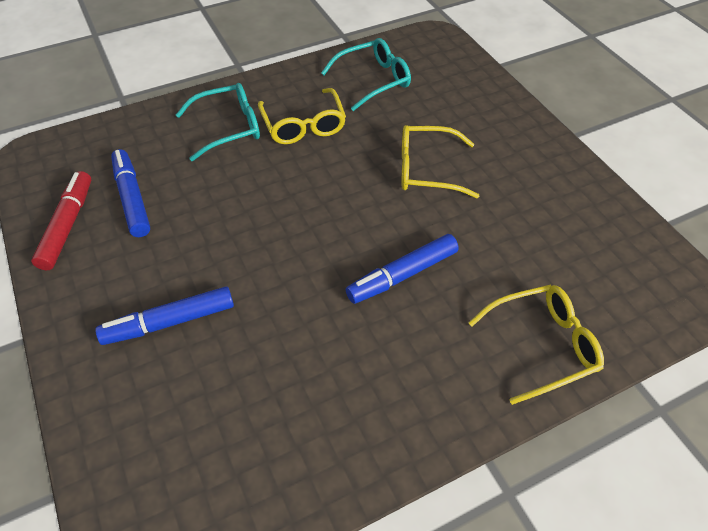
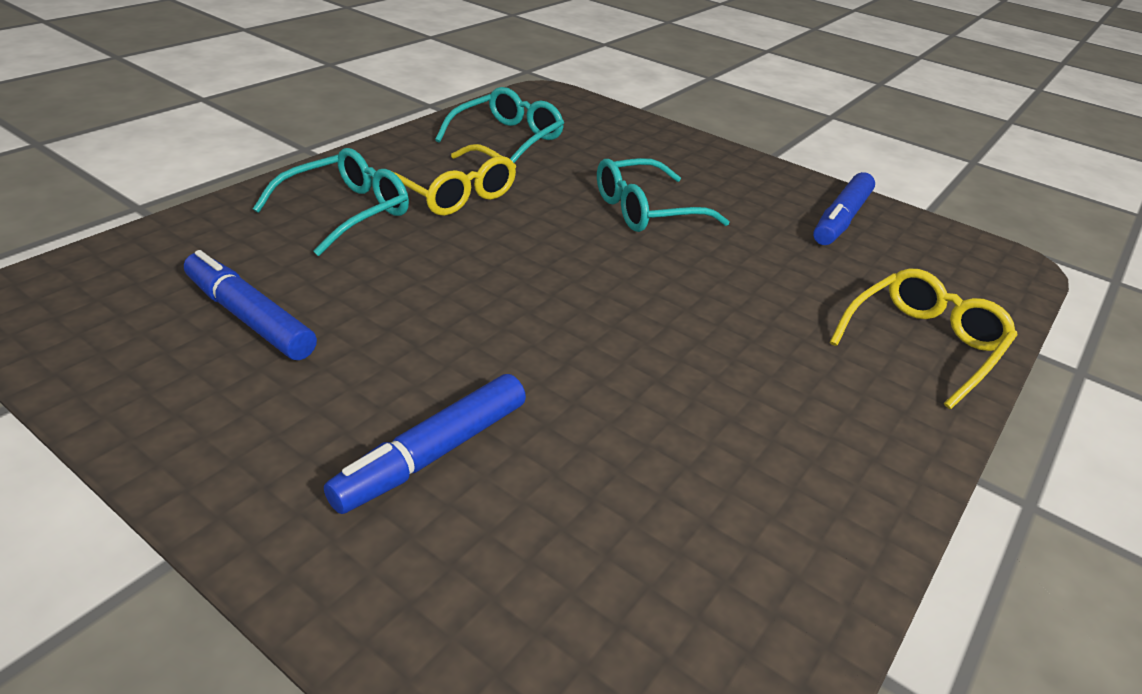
camera: 30 degrees left, 15 degrees down
red marker [31,171,91,270] -> none
blue marker [346,234,459,304] -> blue marker moved to [813,172,875,245]
yellow glasses [402,125,479,198] -> turquoise glasses [597,158,730,232]

